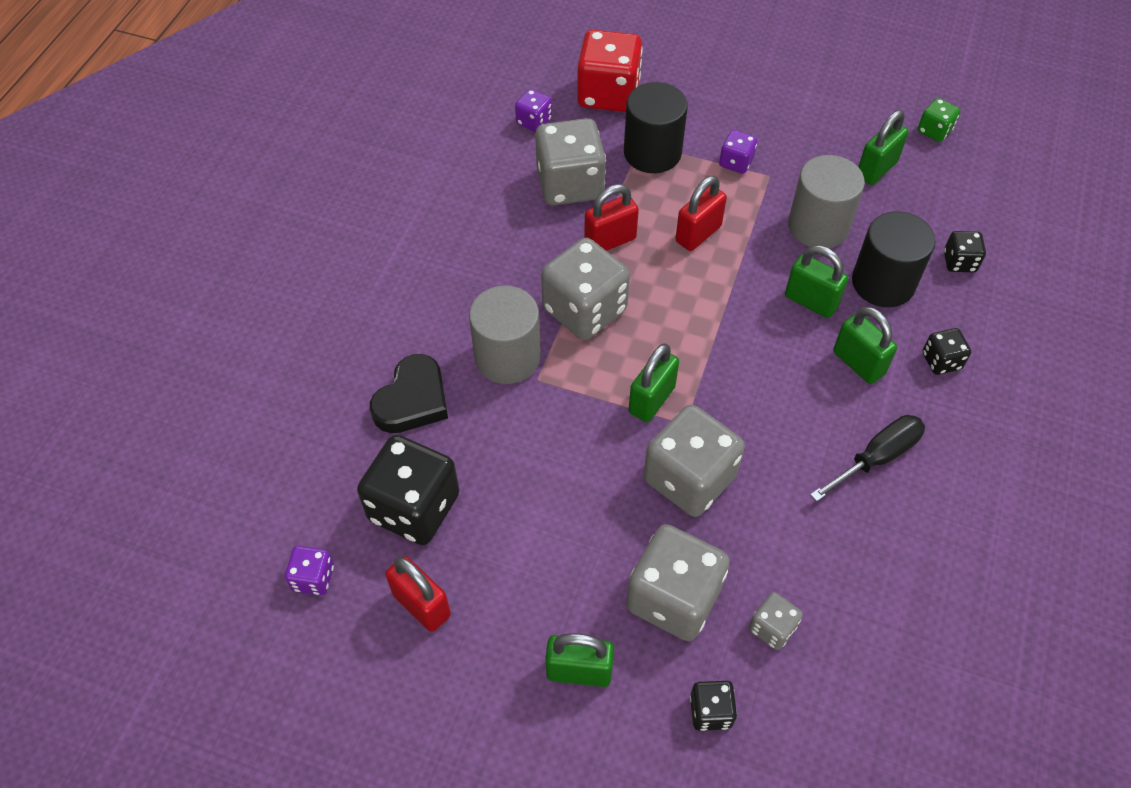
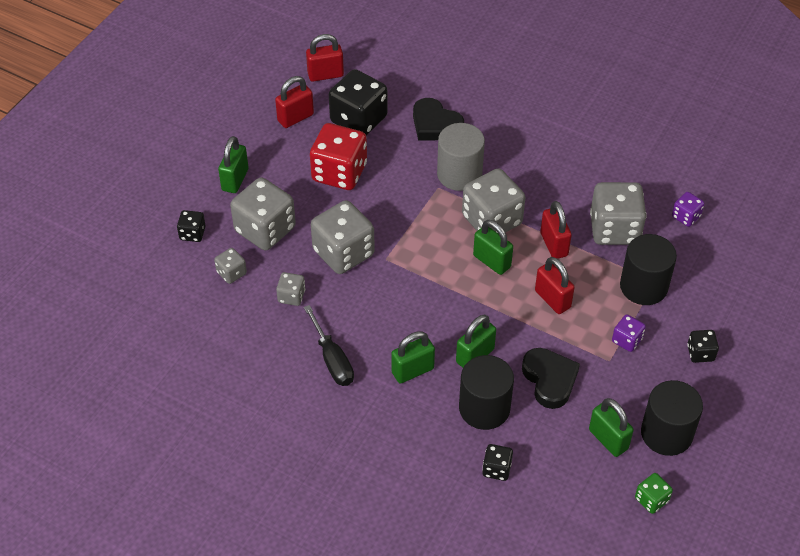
camera: 100 degrees right, 5 degrees down
purple dice [285,546,334,595] -> red padlock [306,34,344,82]
red dice [577,30,643,112] -> red dice moved to [310,123,367,190]
green padlock [629,343,679,422] -> green padlock moved to [473,220,513,275]
grey cylinder [788,155,865,248] -> black heart [522,348,580,409]
black dice [922,328,971,375] -> black dice moved to [687,330,719,363]
none -> grey dice [276,272,305,306]
none -> black cylinder [641,380,703,456]

